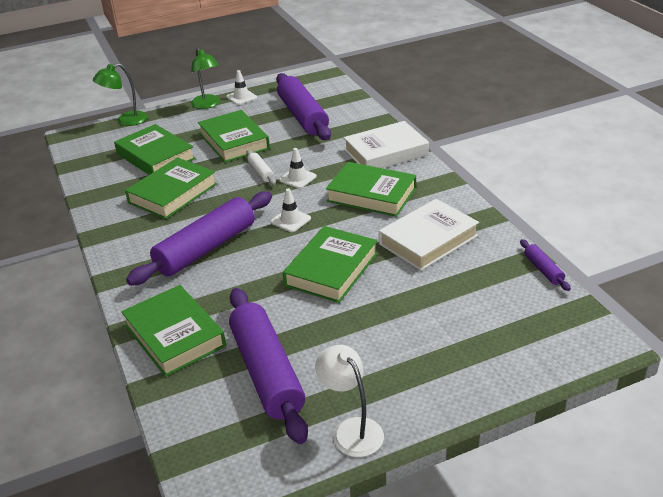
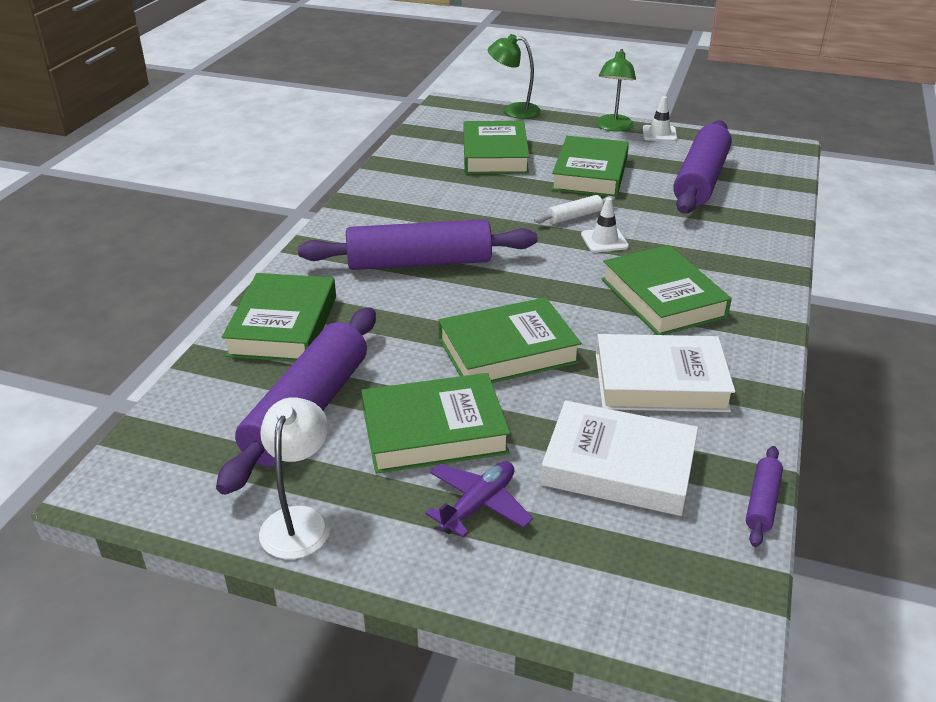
camera: 40 degrees right, 0 degrees up
green book [125,157,217,219] -> green book moved to [362,373,510,474]
white rolling pin [246,150,276,185] -> white rolling pin turned 45 degrees clockwise [534,195,615,224]
white traffic cone [271,189,311,232] -> none
white book [344,121,429,168] -> white book moved to [541,401,698,516]
none -> purple plane [425,462,533,538]

